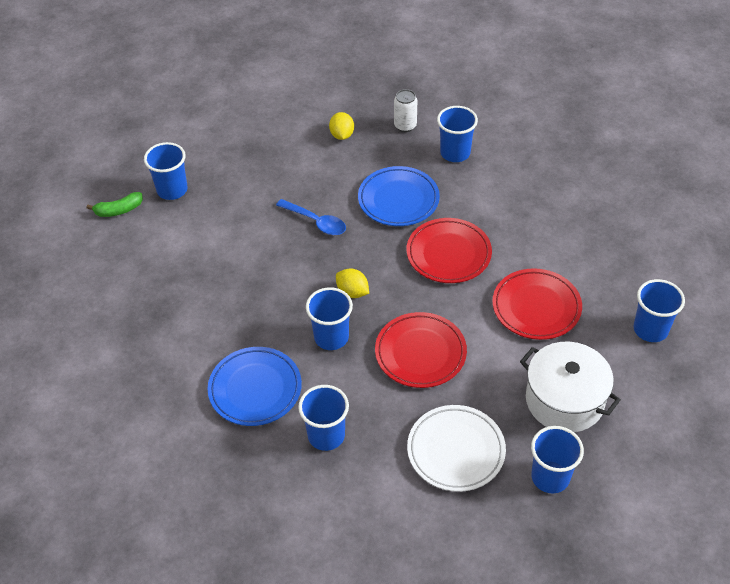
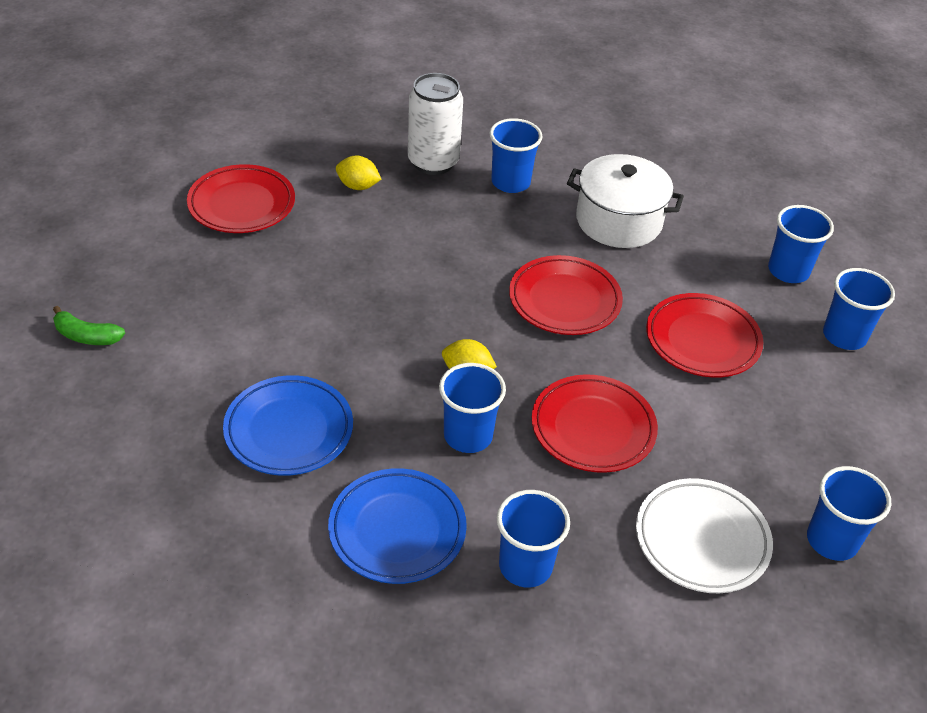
camera: 25 degrees left, 5 degrees down
green banana [87,192,143,217] -> green banana turned 60 degrees clockwise [53,306,125,345]
blue cup [144,142,188,200] -> blue cup moved to [768,205,834,283]
blue spoon [276,199,346,235] -> none
yellow lemon [329,112,354,140] -> yellow lemon turned 45 degrees counterclockwise [336,156,381,190]
blue plate [358,166,440,226] -> blue plate moved to [223,375,353,476]
white can [394,89,417,132] -> white can [408,73,463,175], size x1.73
white pot [520,342,621,433] -> white pot moved to [567,154,684,248]
none -> red plate [187,164,295,233]

